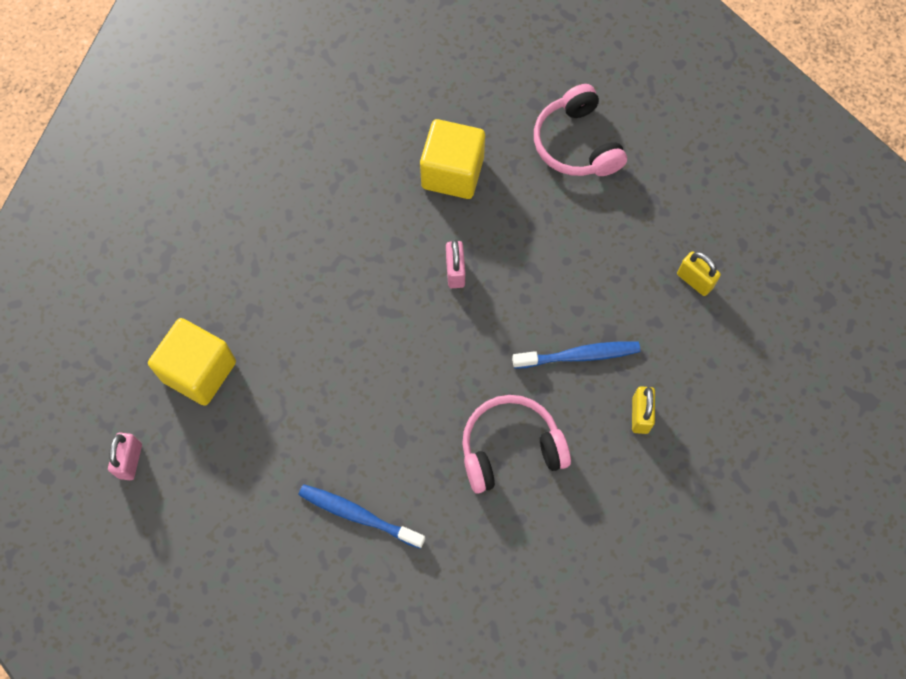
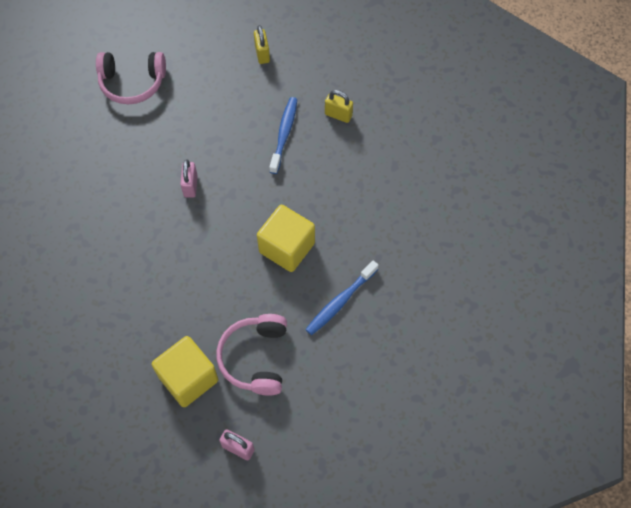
camera: 70 degrees left, 5 degrees down
yellow cube [420,119,485,199] -> yellow cube moved to [257,205,315,272]
pink padlock [446,239,465,288] -> pink padlock turned 75 degrees clockwise [180,159,198,198]
pink headphones [462,395,571,494] -> pink headphones moved to [216,314,287,396]
yellow padlock [677,251,721,296] -> yellow padlock turned 75 degrees counterclockwise [254,25,270,64]

